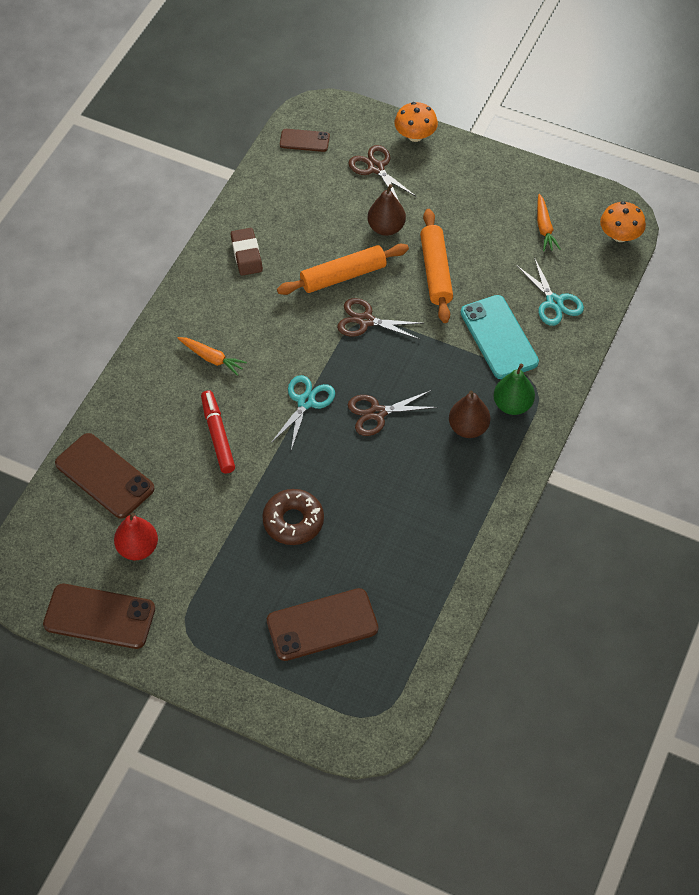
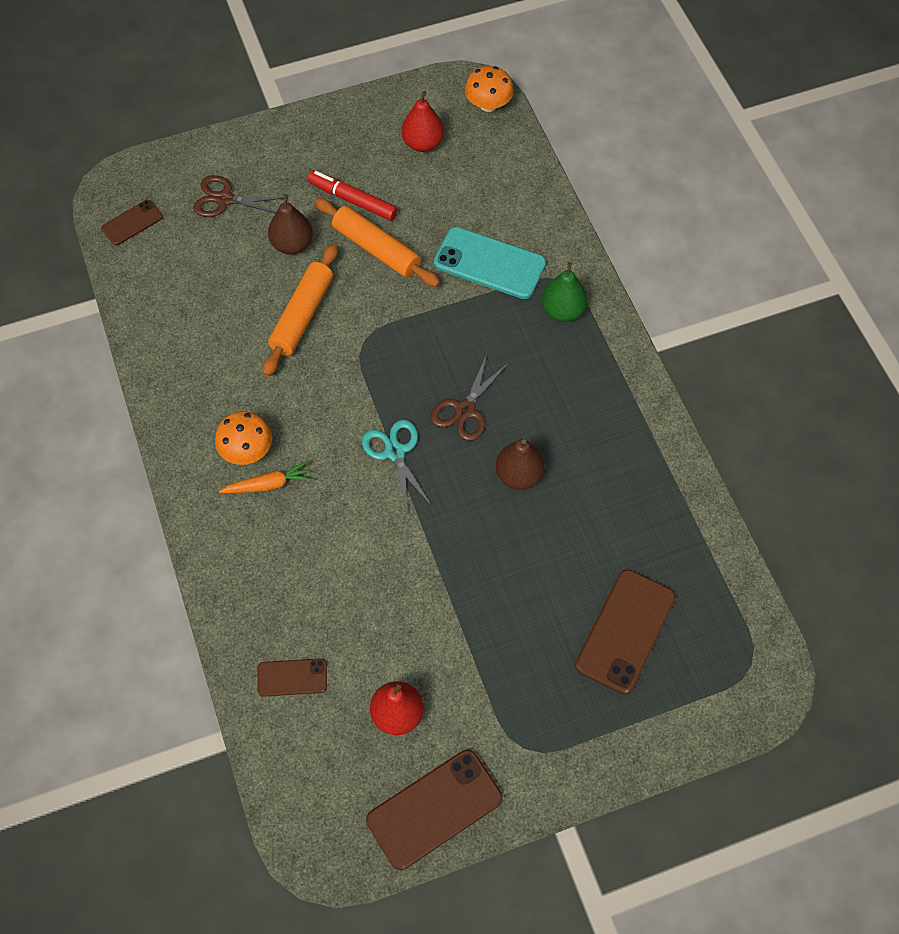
camera: 45 degrees left, 5 degrees up
brown phone [55,433,155,519] -> brown phone [257,658,327,697], size x0.56
red marker [201,390,235,474] -> red marker moved to [308,170,398,221]
brown eraser [231,228,263,276] -> none
brown donut [262,489,324,545] -> none
brown scissors [337,298,424,339] -> none
orange mushroom [394,102,438,142] -> orange mushroom moved to [215,411,272,465]
brown pear [449,391,490,438] -> brown pear moved to [496,439,545,490]
turquoise scissors [516,257,584,326] -> none
orange carrot [537,194,560,251] -> red pear [401,91,444,152]

